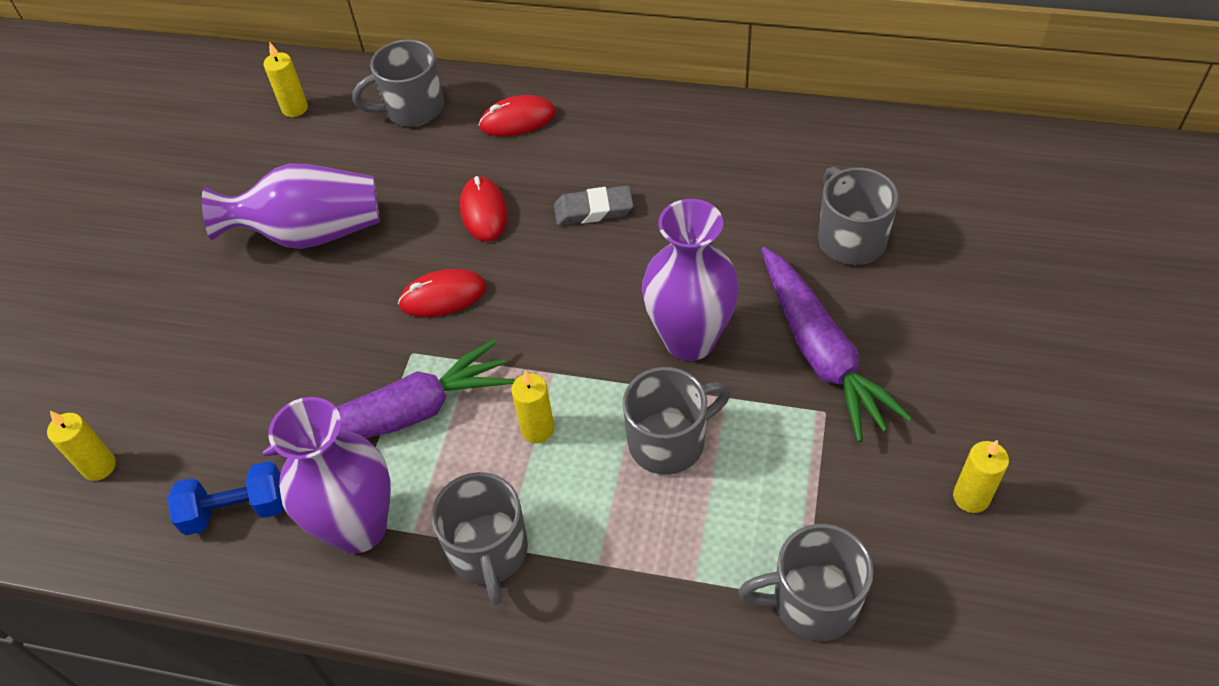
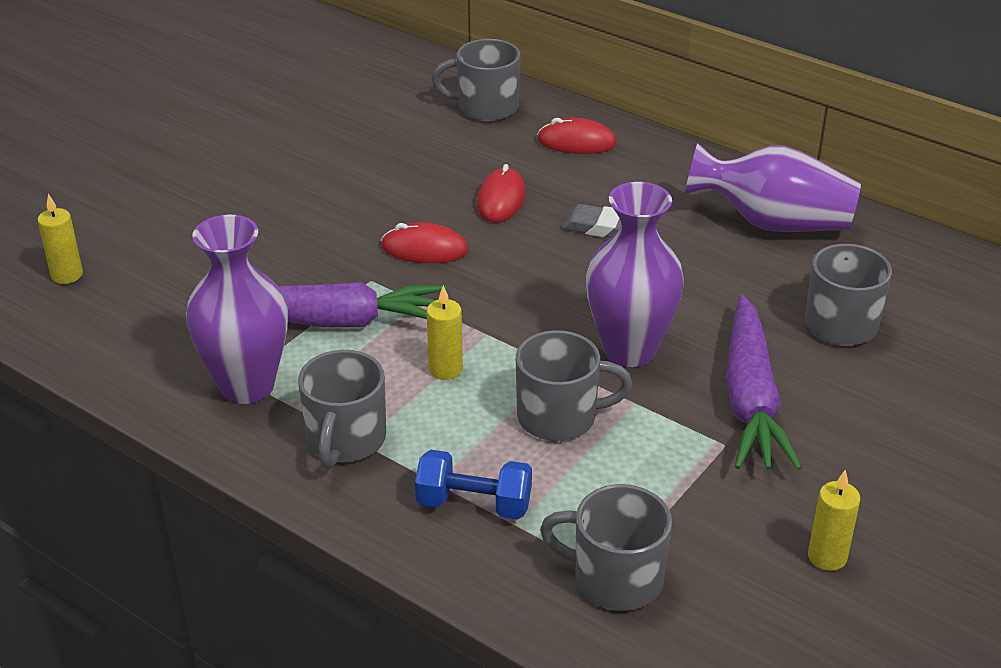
camera: 20 degrees right, 15 degrees down
blue dumbbell [167,461,284,535] -> blue dumbbell moved to [415,450,532,519]
purple vase [202,164,379,249] -> purple vase moved to [685,143,861,232]
yellow candle [263,42,308,117] -> none

